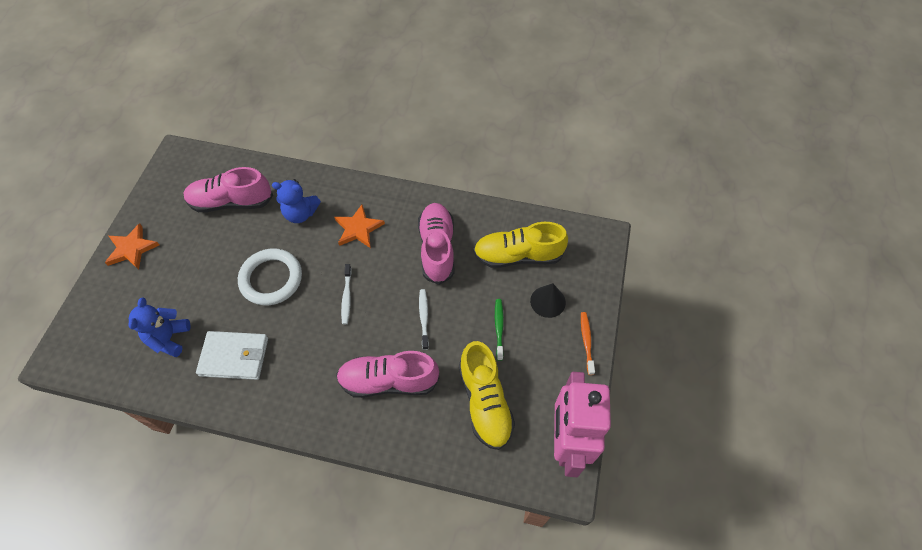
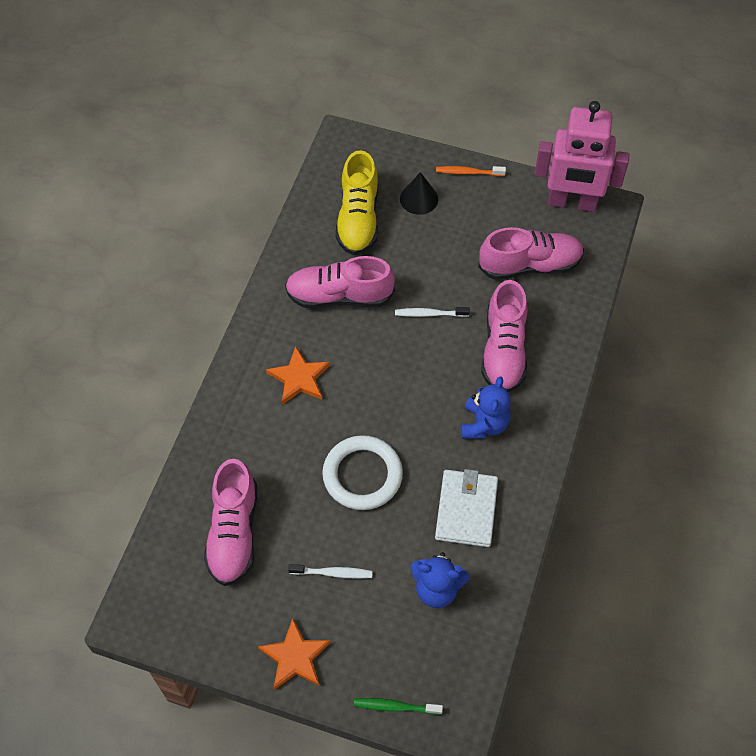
camera: 85 degrees left, 0 degrees up
blue teddy bear [272,179,321,223] -> blue teddy bear moved to [461,376,511,439]
white toothbrush [341,264,352,325] -> white toothbrush moved to [288,564,373,579]
yellow shoe [459,341,515,450] -> pink shoe [478,227,584,280]
green toothbrush [495,299,504,361] -> green toothbrush moved to [354,698,443,715]

